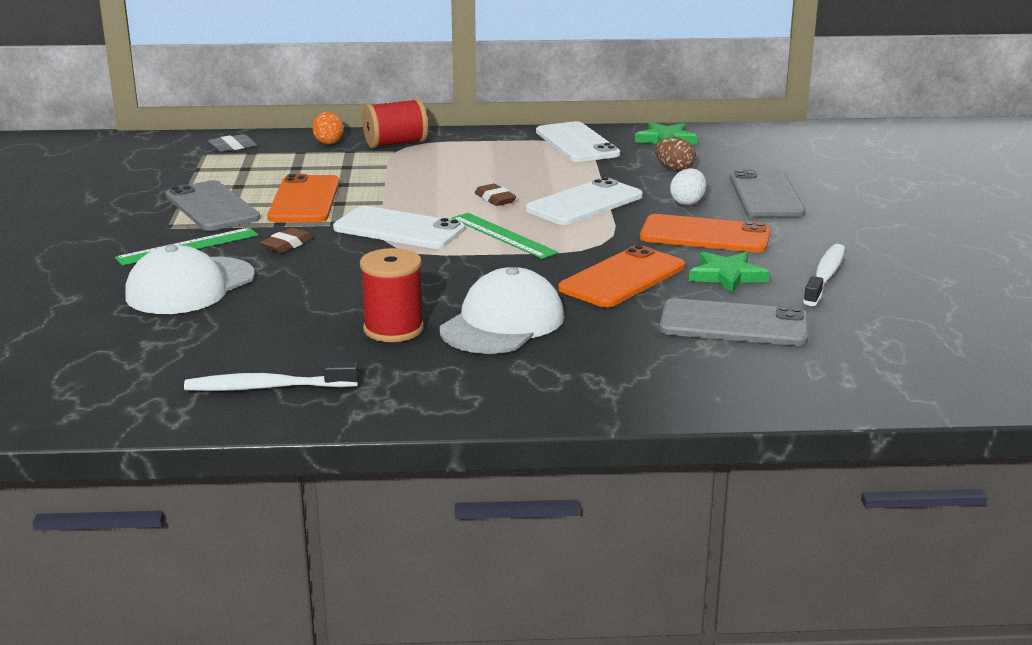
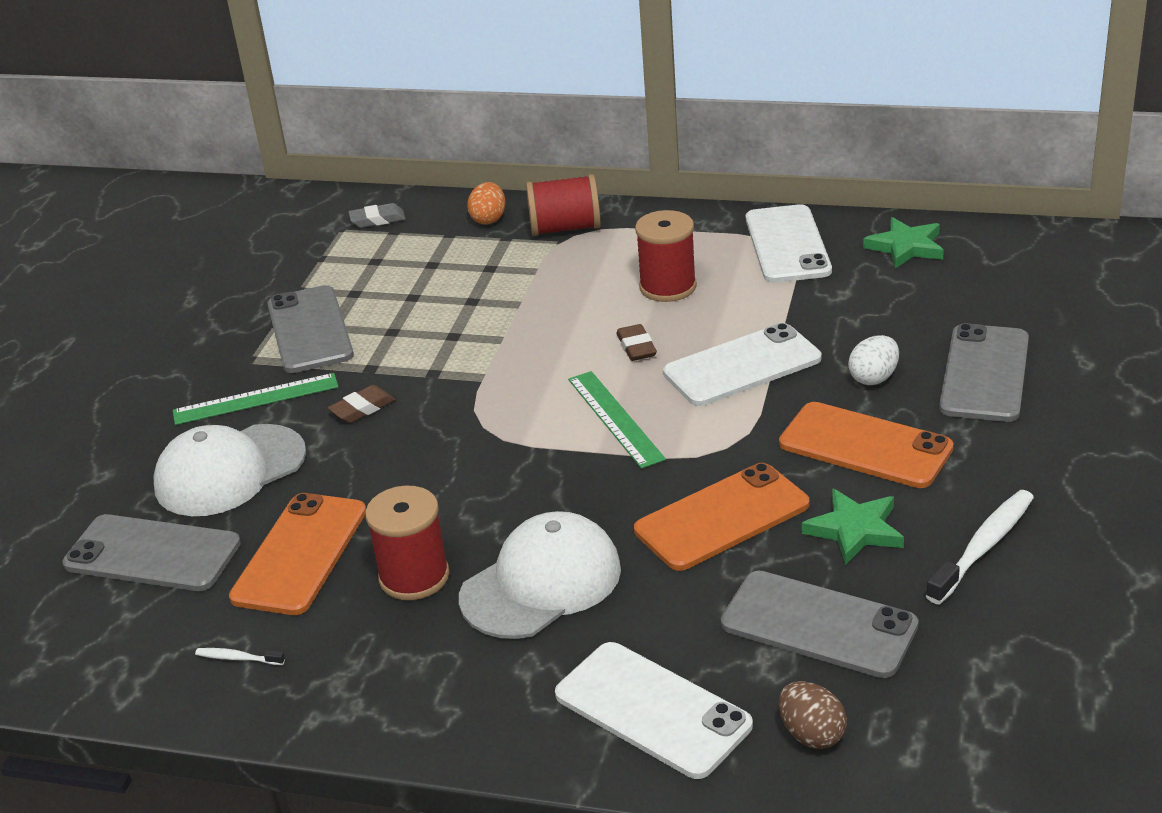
camera: 20 degrees right, 10 degrees up
white toothbrush [184,361,359,391] -> white toothbrush [195,648,285,665], size x0.48
orange phone [267,174,340,222] -> orange phone moved to [229,493,366,615]
white phone [333,206,465,249] -> white phone moved to [555,642,753,779]
brown egg [655,137,696,171] -> brown egg moved to [779,681,847,749]
none -> grey phone [62,514,241,591]
none -> red spool [635,210,697,302]

